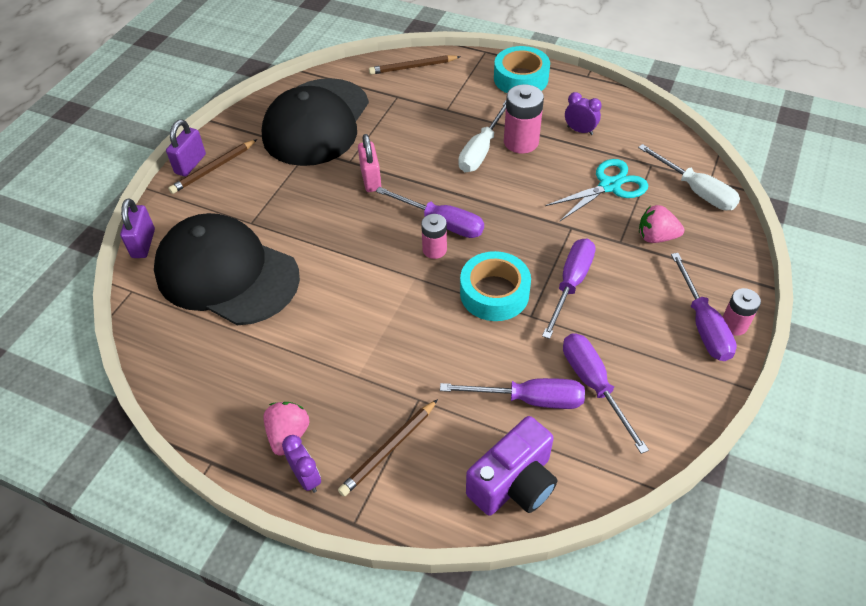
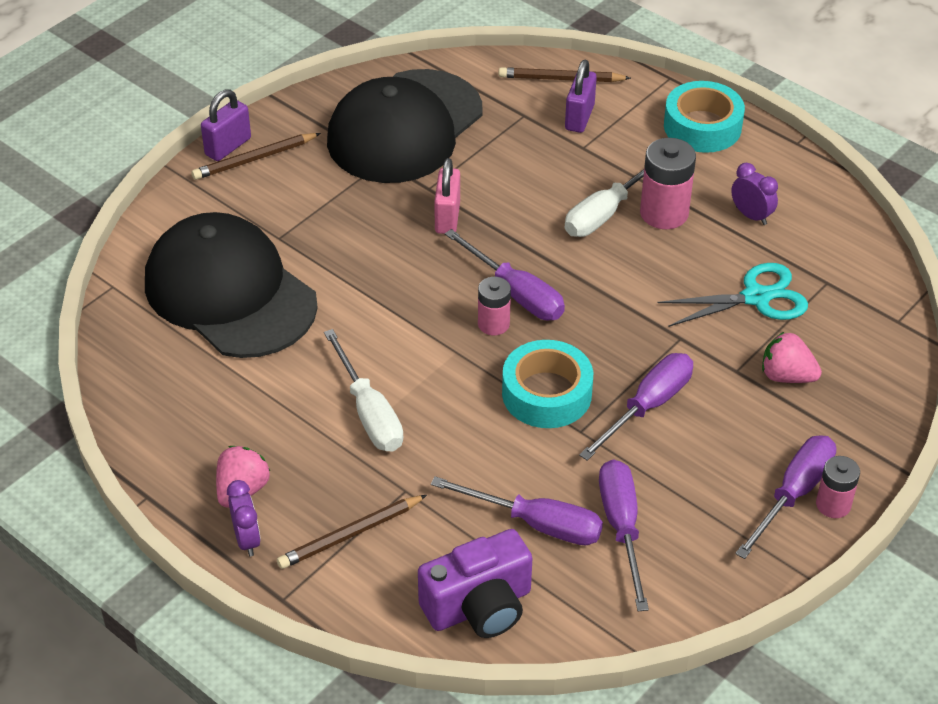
camera: 15 degrees right, 5 degrees down
purple padlock [120,198,155,258] -> purple padlock moved to [565,60,597,133]
white screwdriver [638,144,740,210] -> white screwdriver moved to [324,329,403,452]
purple screwdriver [671,253,737,361] -> purple screwdriver turned 150 degrees counterclockwise [735,435,836,559]

